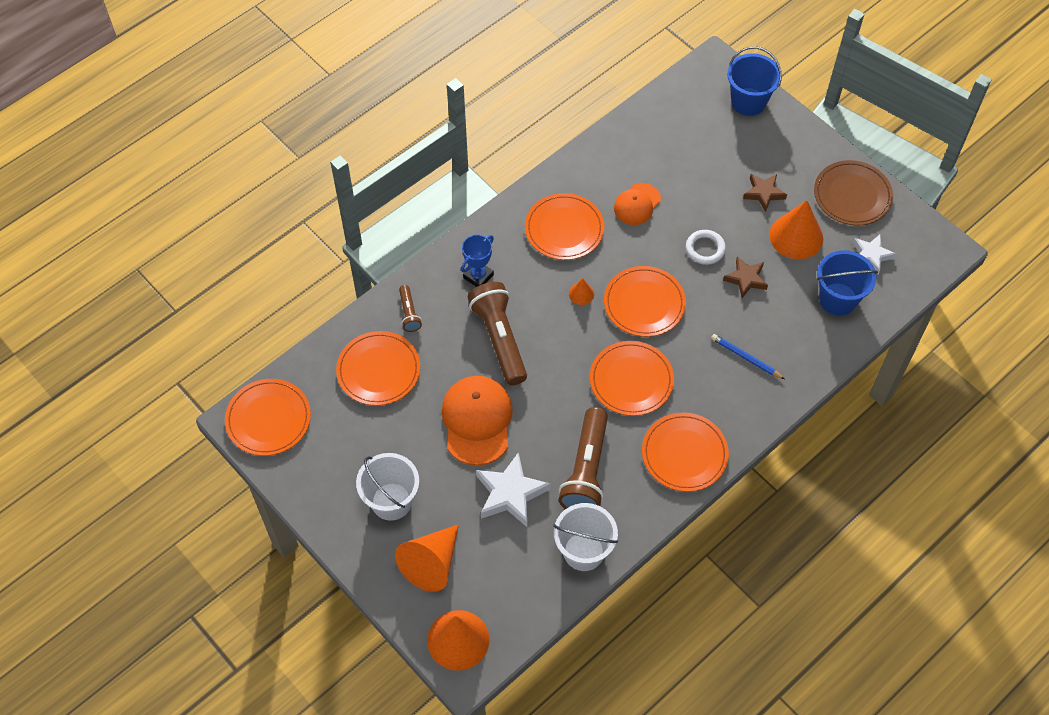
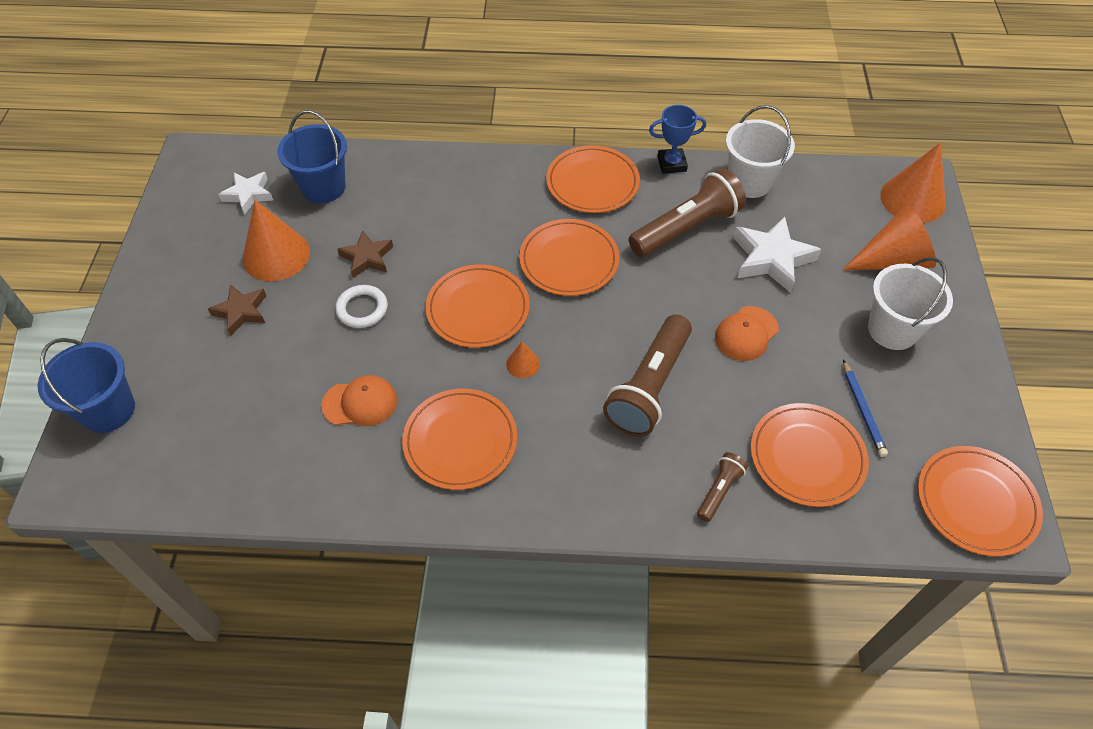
camera: 135 degrees left, 5 degrees down
orange cap [442,376,513,465] -> orange cap [715,306,779,361], size x0.60
blue trophy [461,235,494,287] -> blue trophy moved to [649,105,706,174]
blue pencil [711,334,784,379] -> blue pencil moved to [843,360,888,457]
brown plate [814,160,893,226] -> none

